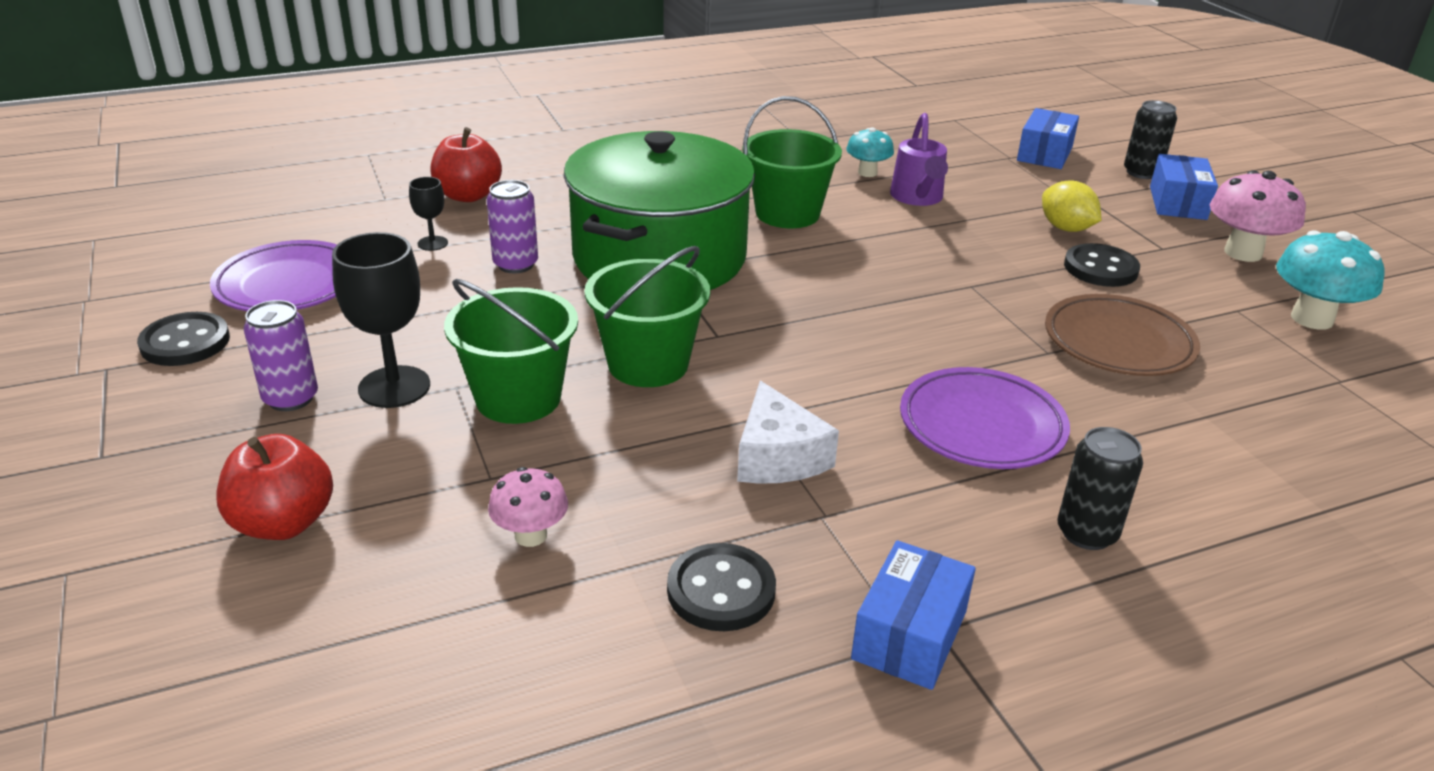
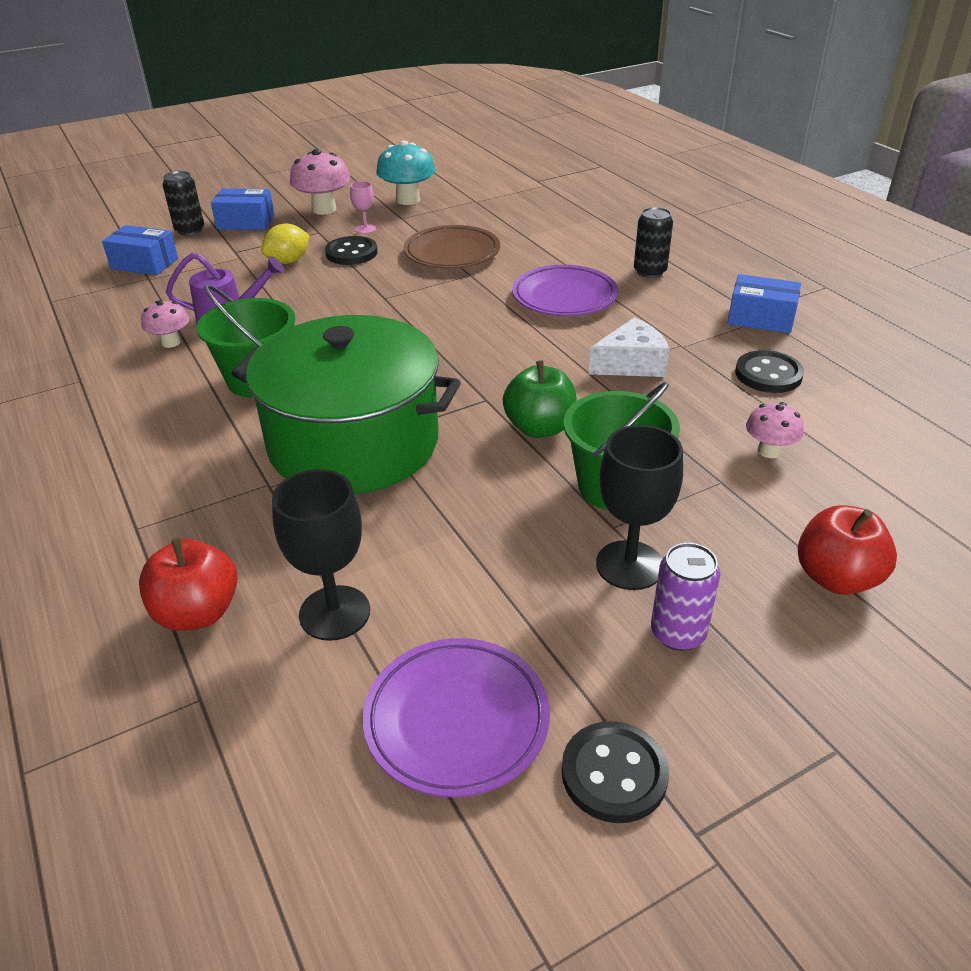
camera: 95 degrees left, 5 degrees up
black goblet [409,177,448,251] -> black goblet [272,469,370,641], size x1.93
purple can [487,180,538,273] -> none
green bucket [585,246,710,387] -> green apple [503,360,577,438]
turquoise mushroom [846,127,894,177] -> pink mushroom [141,301,189,348]
none -> pink goblet [350,181,376,234]

